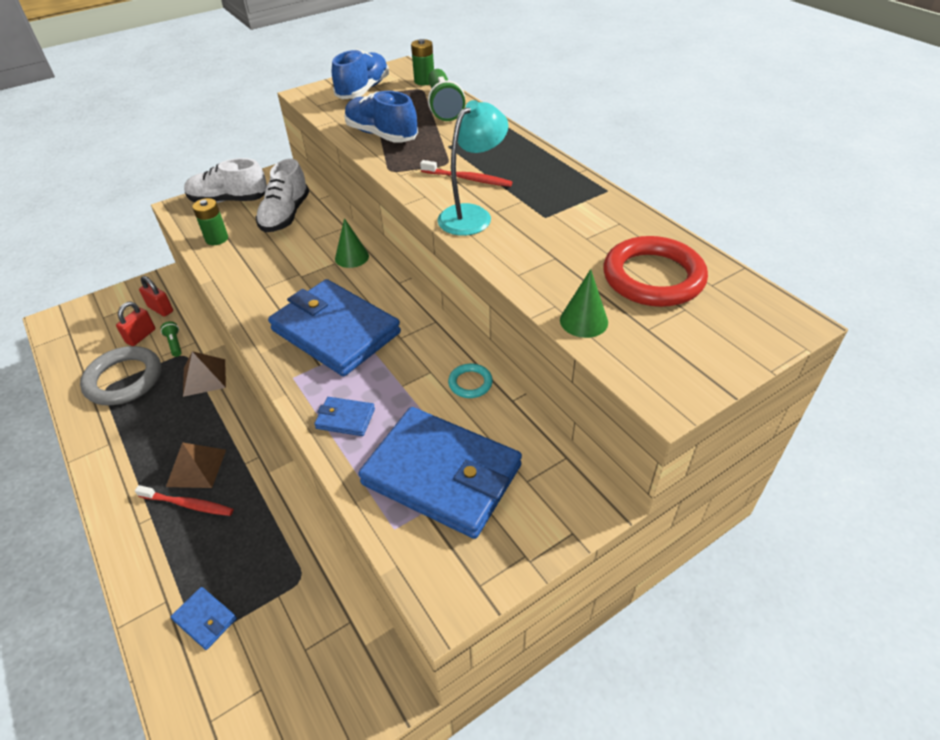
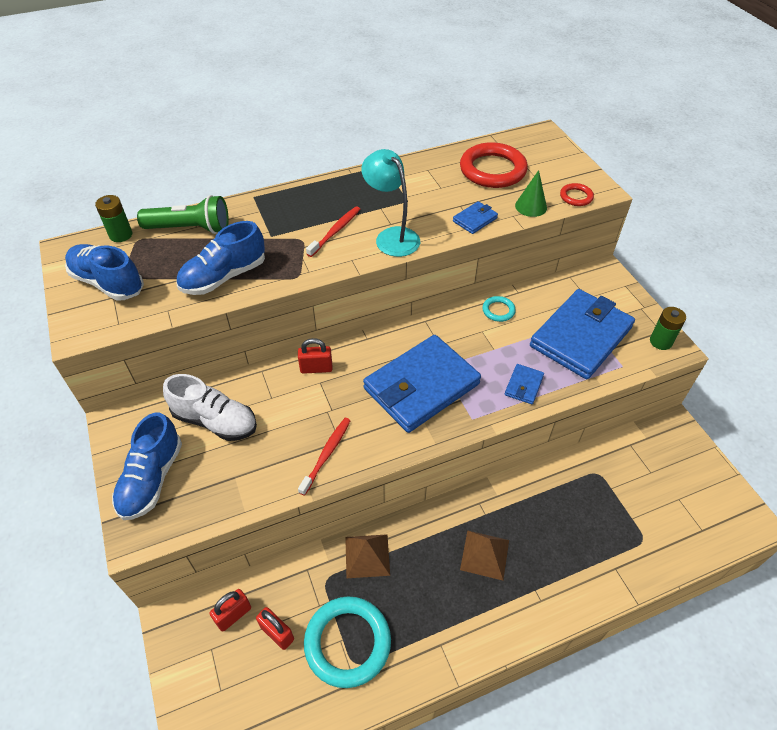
camera: 80 degrees left, 5 degrees up
grey ring [80,346,161,406] -> turquoise ring [304,597,391,688]
red toothbrush [135,485,233,516] -> red toothbrush moved to [298,418,351,496]
green flashlight [161,321,182,357] -> none
blue wallet [170,587,237,650] -> blue wallet moved to [453,201,498,234]
white shoe [184,158,267,203] -> blue shoe [112,413,182,520]
green battery [192,198,228,245] -> green battery moved to [650,307,686,350]
green cone [335,218,369,268] -> red padlock [298,338,332,374]
none -> red ring [560,183,594,206]

